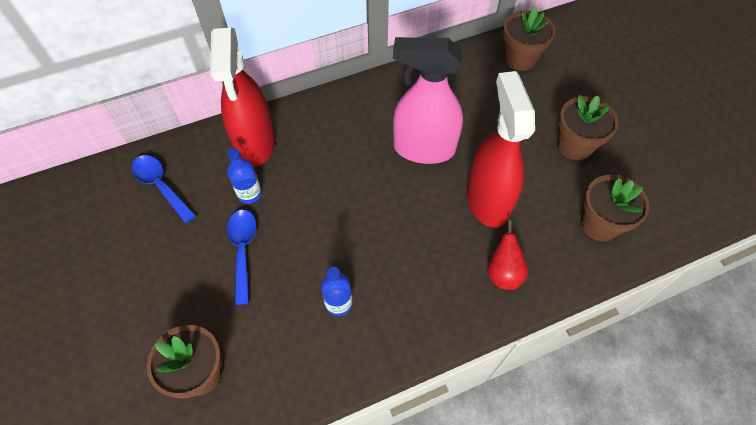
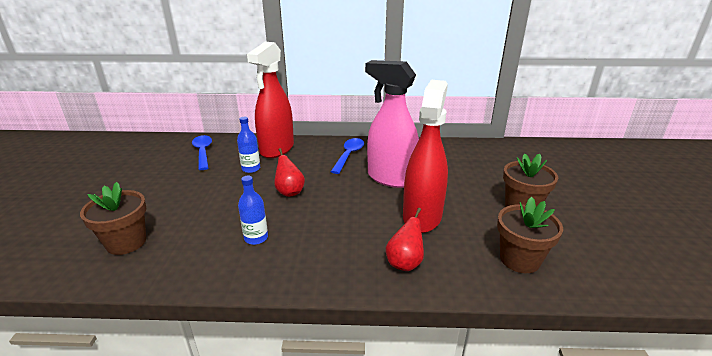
camera: 25 degrees right, 30 degrees down
blue spoon [227,210,257,305] -> blue spoon moved to [331,138,364,174]
brown flower pot [503,7,555,71] -> none
none -> red pear [274,148,305,197]

